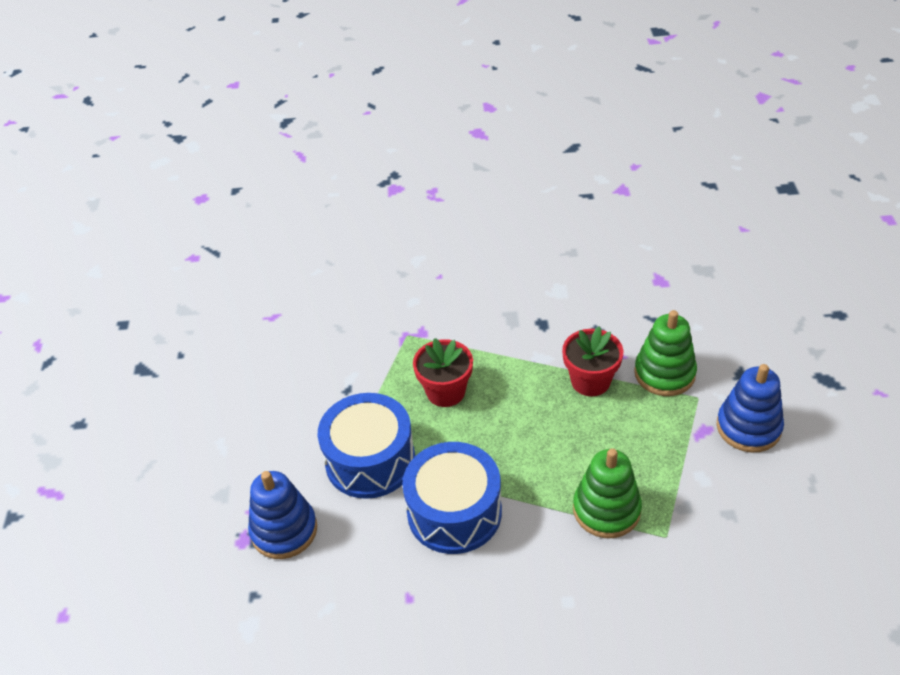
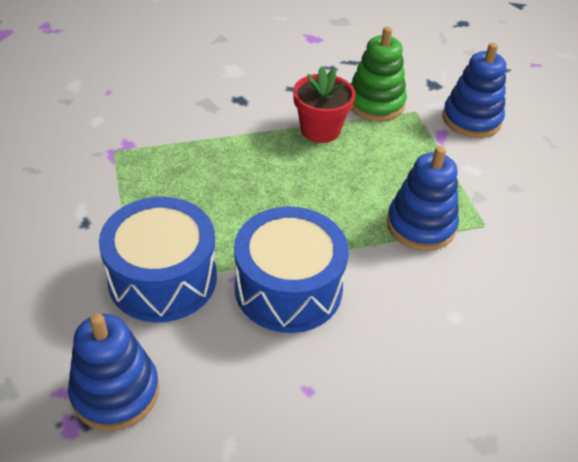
camera: 40 degrees left, 0 degrees up
red flower pot [413,338,473,407] -> none
green stacking toy [573,449,642,538] -> blue stacking toy [387,146,459,251]

